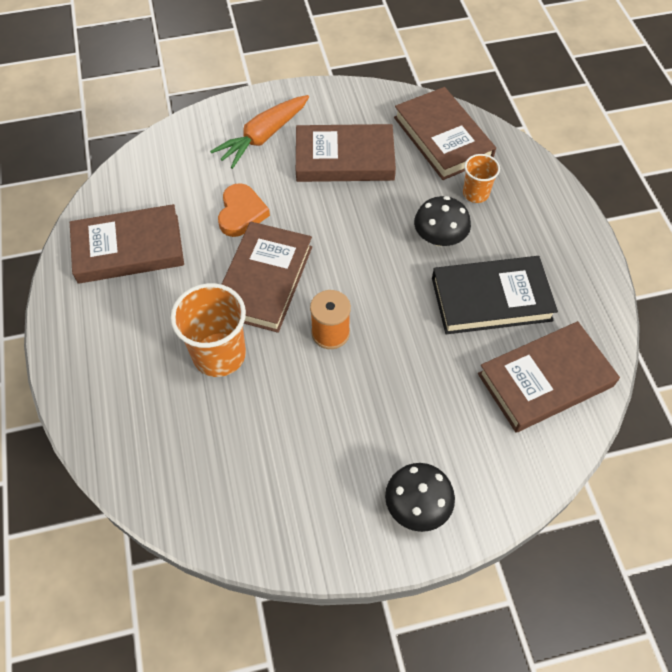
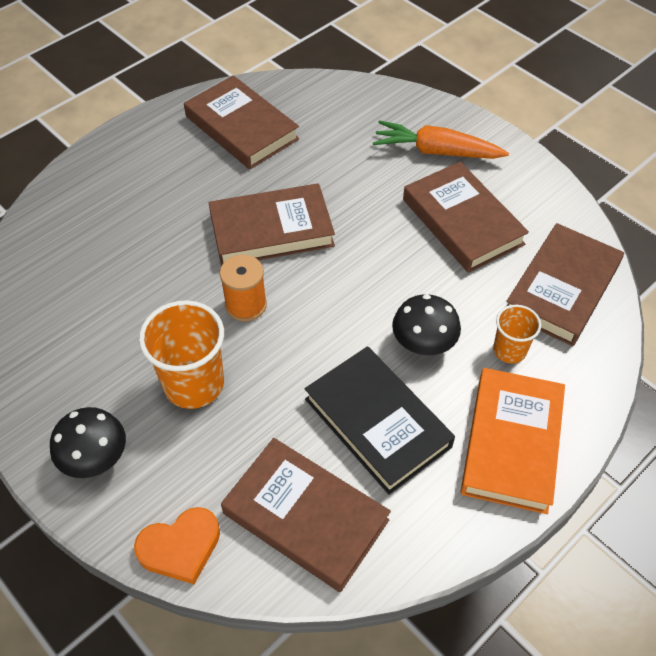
camera: 60 degrees right, 5 degrees down
orange cup [171,283,246,377] -> orange cup moved to [139,300,224,409]
orange heart [218,183,270,237] -> orange heart moved to [134,507,220,584]
none -> orange book [460,368,565,514]

